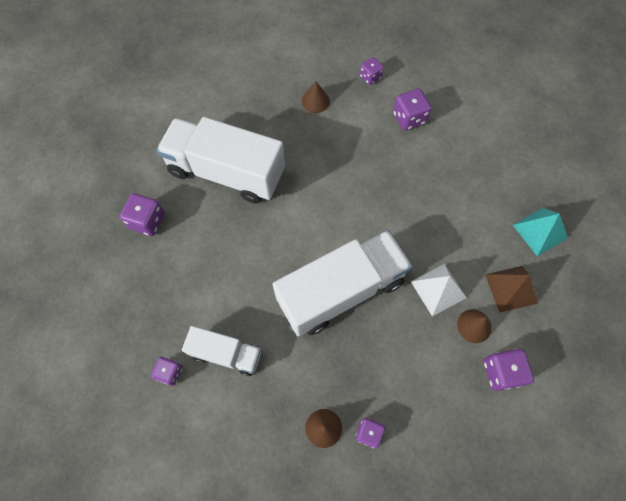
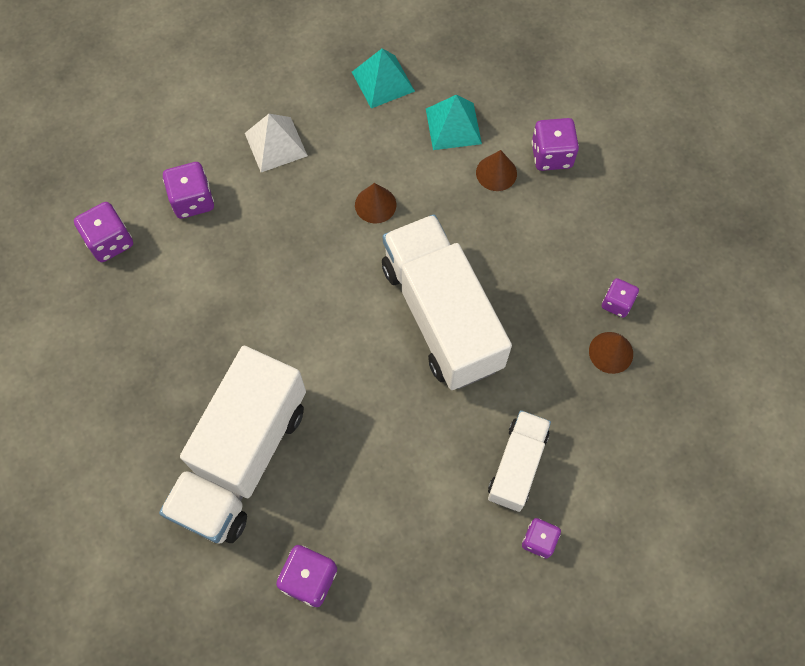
camera: 85 degrees left, 0 degrees up
brown cone [301,81,330,113] -> brown cone moved to [355,183,396,223]
purple dice [360,57,384,85] -> purple dice [74,202,133,262], size x1.52
white pyramid [411,264,467,316] -> white pyramid moved to [245,114,308,172]
brown pyramid [485,266,538,313] -> turquoise pyramid [426,95,482,150]

